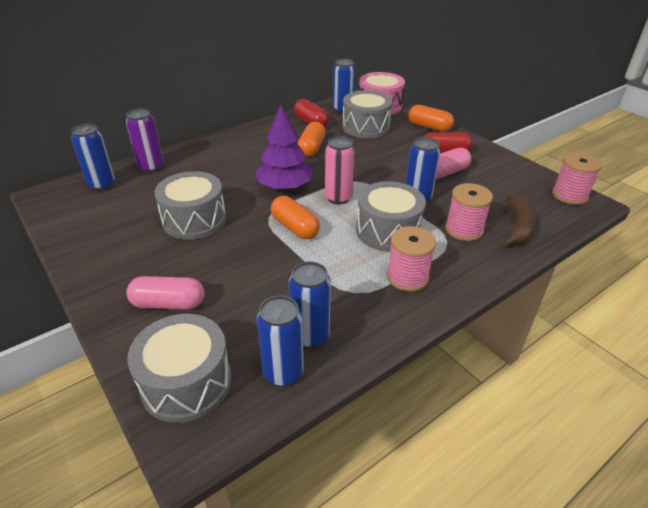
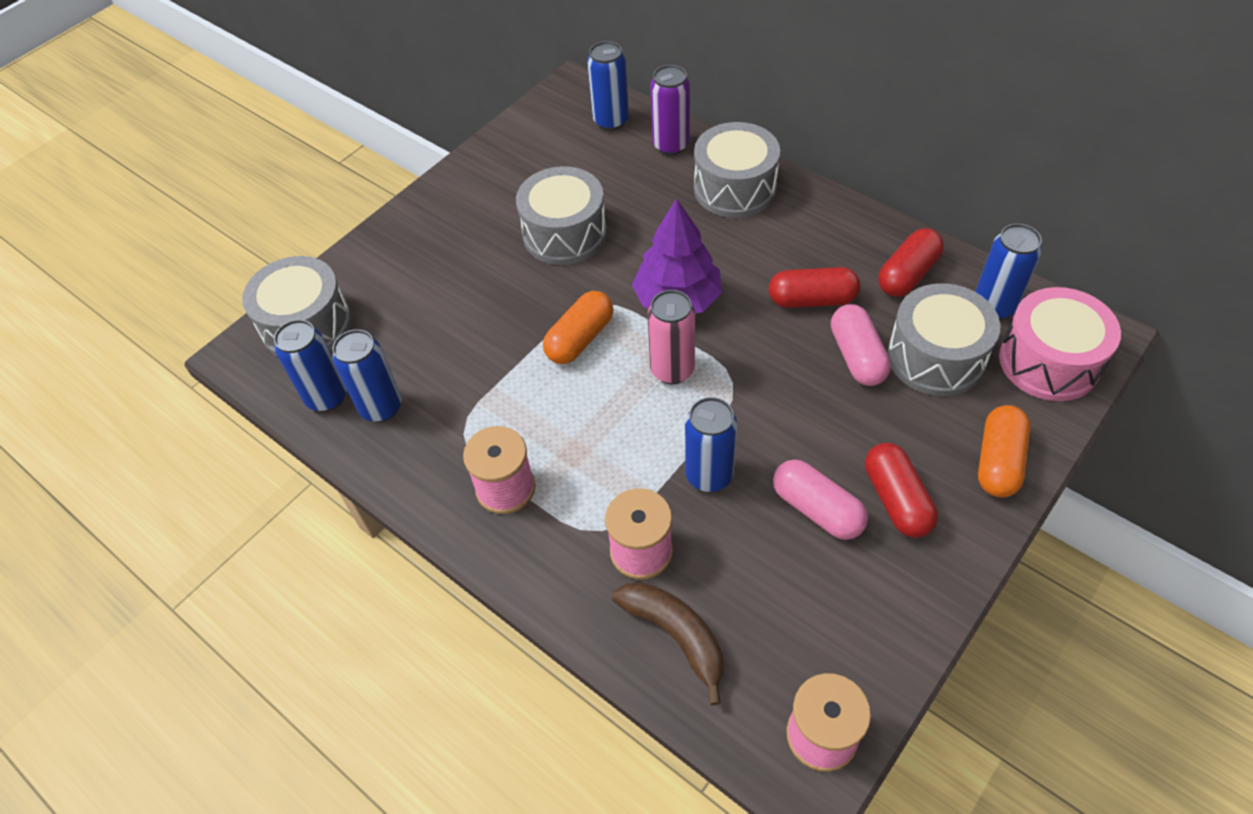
camera: 80 degrees right, 15 degrees up
pink capsule [126,276,205,310] -> pink capsule moved to [831,304,891,386]
orange capsule [298,122,326,157] -> red capsule [769,267,860,308]
grey drum [356,181,426,252] -> grey drum moved to [694,122,780,218]
brown banana [503,194,536,246] -> brown banana turned 135 degrees counterclockwise [612,582,723,706]

